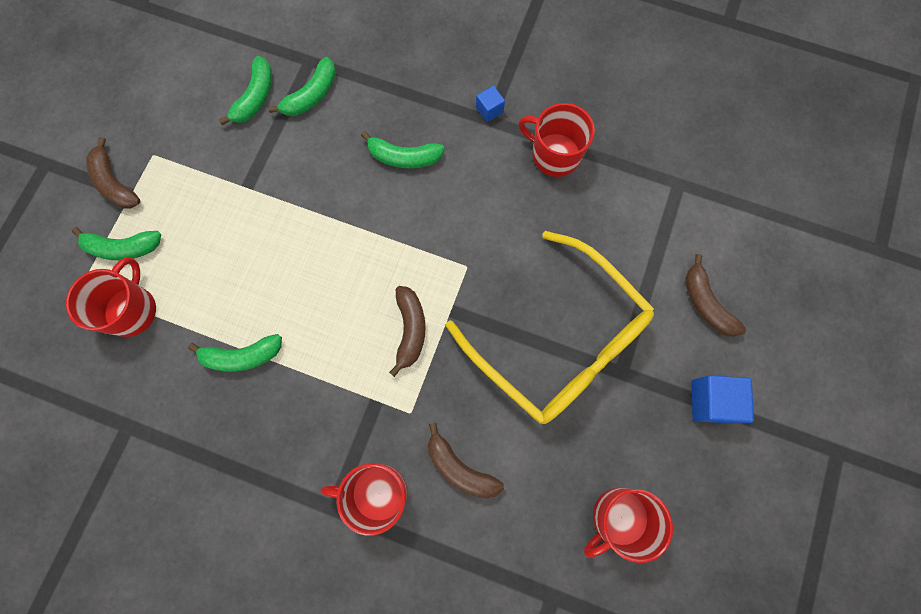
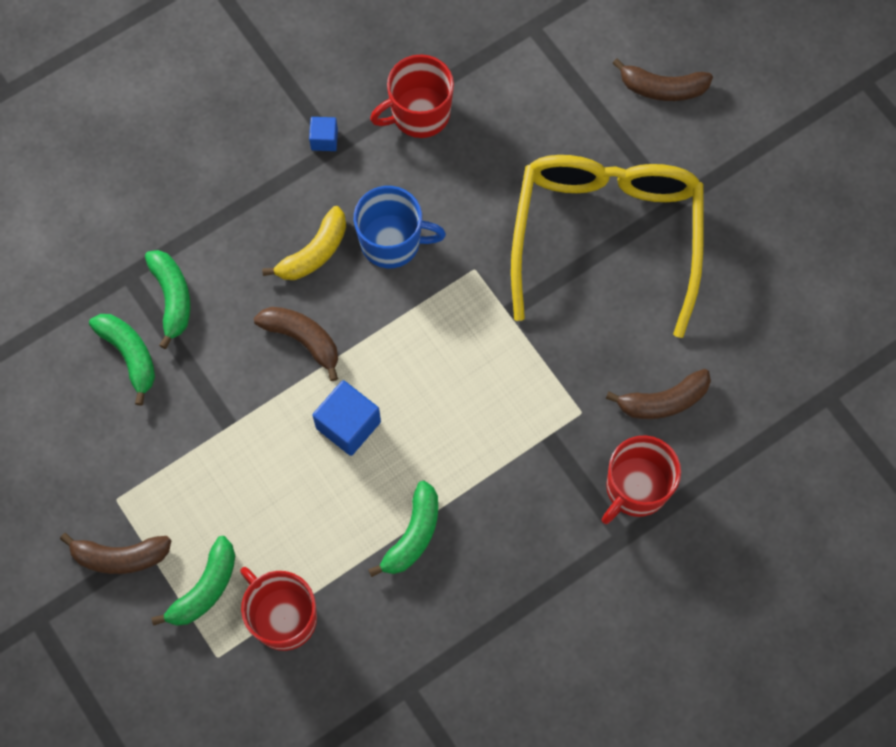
camera: 55 degrees left, 5 degrees down
green banana [361,131,445,169] -> yellow banana [262,206,346,280]
brown banana [389,286,425,377] -> brown banana moved to [254,307,338,381]
yellow glasses [446,231,654,424] -> yellow glasses turned 75 degrees counterclockwise [511,155,704,338]
red mug [584,488,673,563] -> none
blue cube [692,375,754,424] -> blue cube moved to [312,380,381,456]
none -> blue mug [354,186,446,268]

